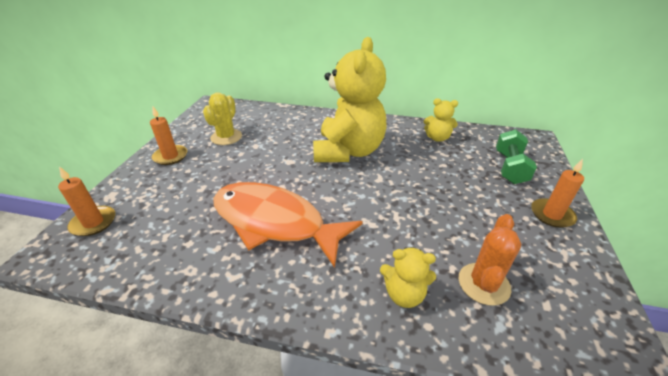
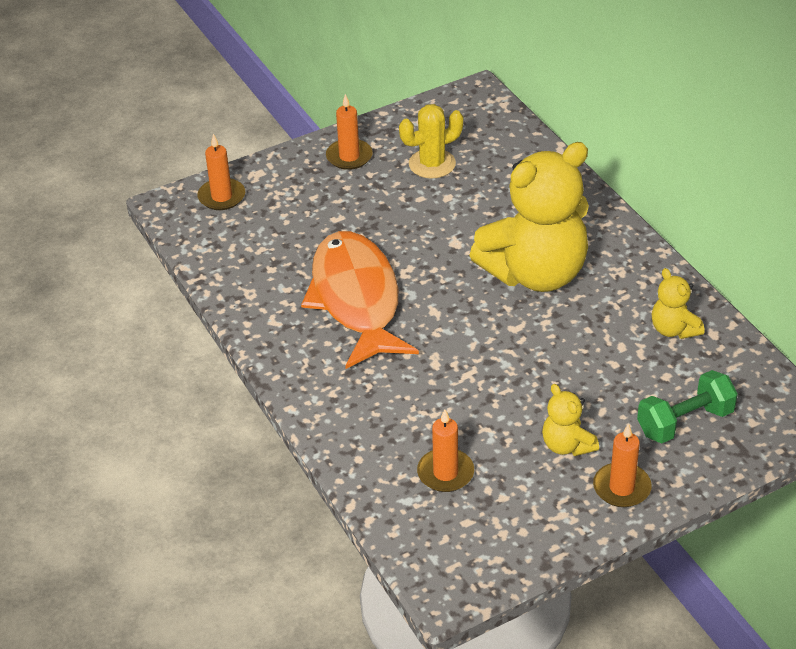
camera: 50 degrees right, 5 degrees up
yellow teddy bear [380,247,436,308] -> yellow teddy bear moved to [542,384,599,456]
orange cactus [459,214,521,306] -> orange candle [417,409,474,492]

